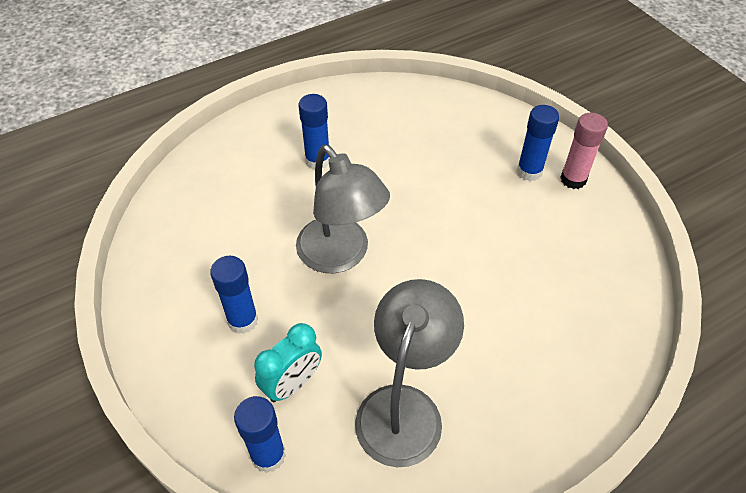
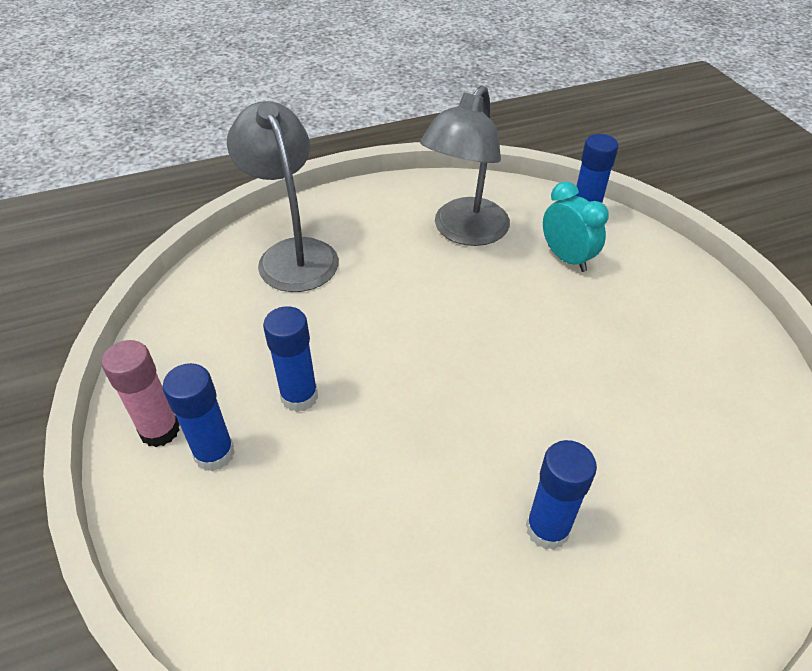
camera: 170 degrees left, 5 degrees down
blue glue stick [210,255,258,334] -> blue glue stick moved to [263,306,318,412]
turquoise clock [254,323,322,402] -> turquoise clock turned 90 degrees clockwise [543,181,609,272]
grey lamp [296,145,390,273] -> grey lamp moved to [227,101,339,292]

